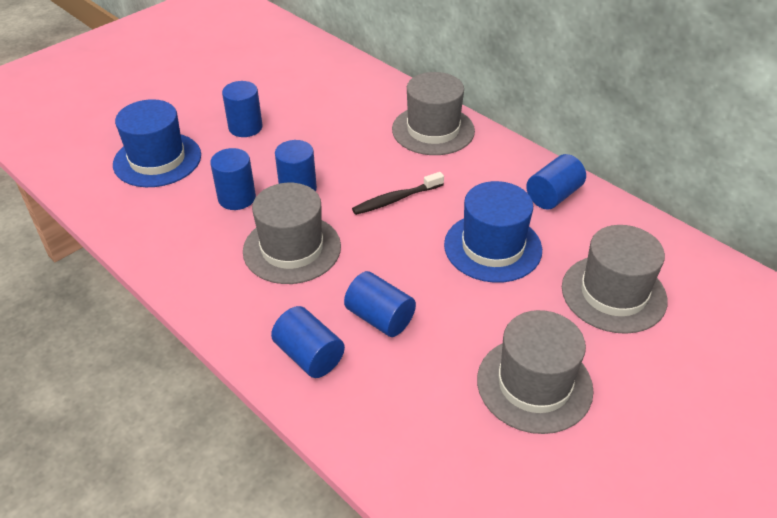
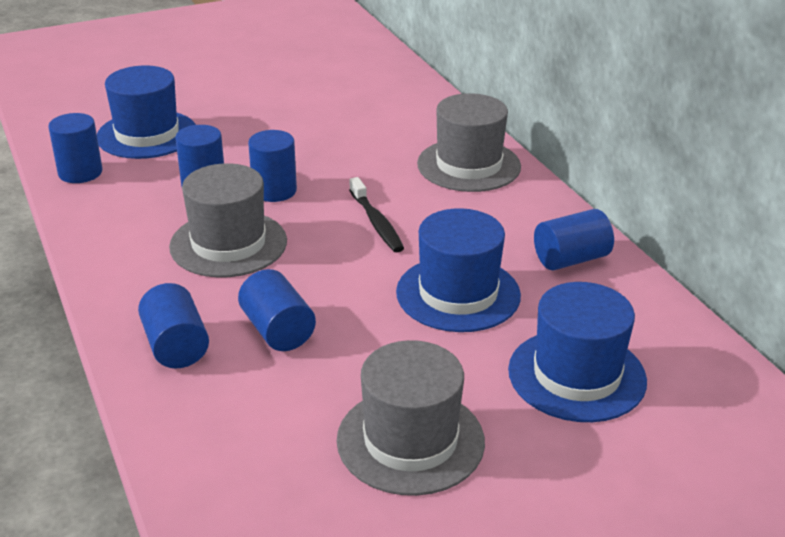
camera: 20 degrees right, 10 degrees down
blue cylinder [222,81,263,137] -> blue cylinder moved to [48,113,103,183]
black toothbrush [352,172,444,215] -> black toothbrush turned 105 degrees counterclockwise [349,177,404,252]
grey hat [562,225,668,334] -> blue hat [508,282,647,422]

